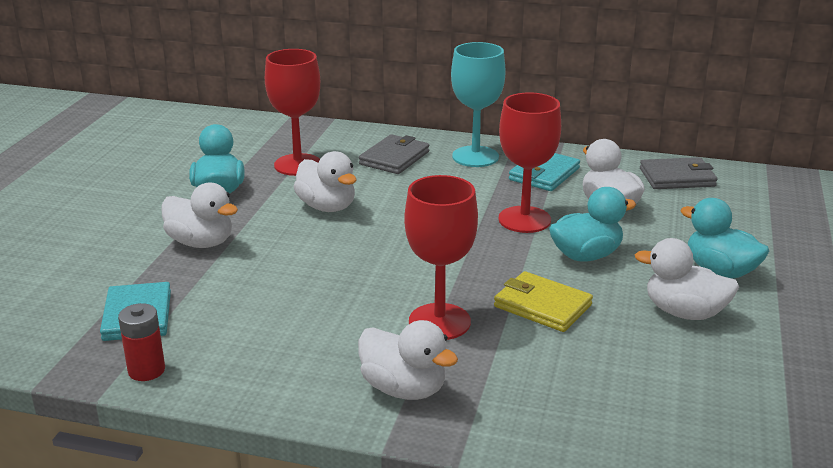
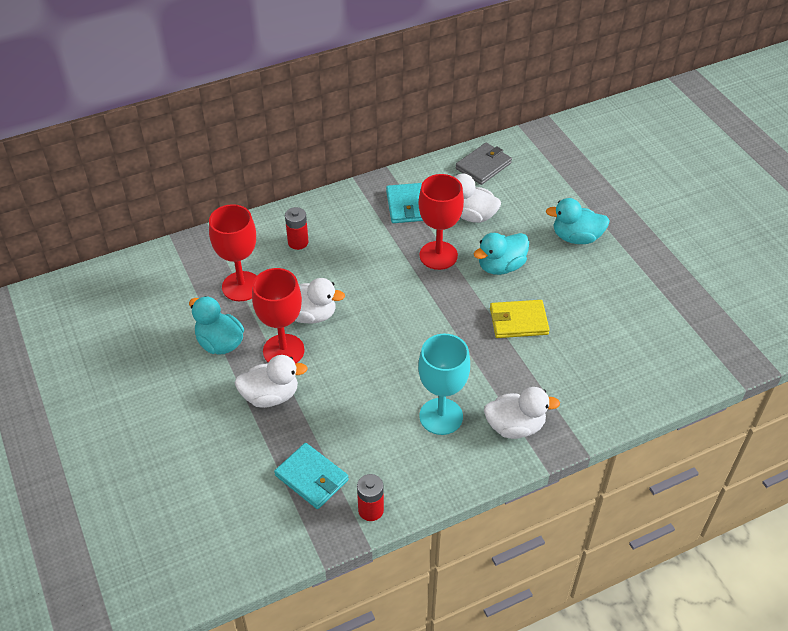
camera: 40 degrees left, 20 degrees up
grey wallet [359,134,429,174] -> red battery [285,207,309,250]
red goblet [404,175,478,340] -> red goblet moved to [252,268,305,364]
turquoise goblet [451,42,505,167] -> turquoise goblet moved to [418,334,470,435]
turquoise duck [549,187,636,262] -> turquoise duck turned 150 degrees counterclockwise [474,233,529,275]
white duck [635,238,739,320] -> none

